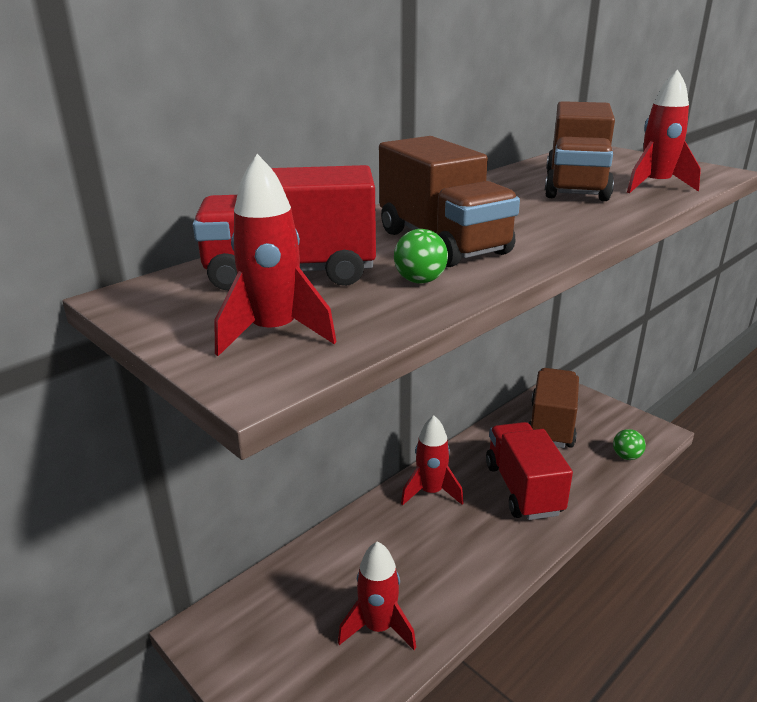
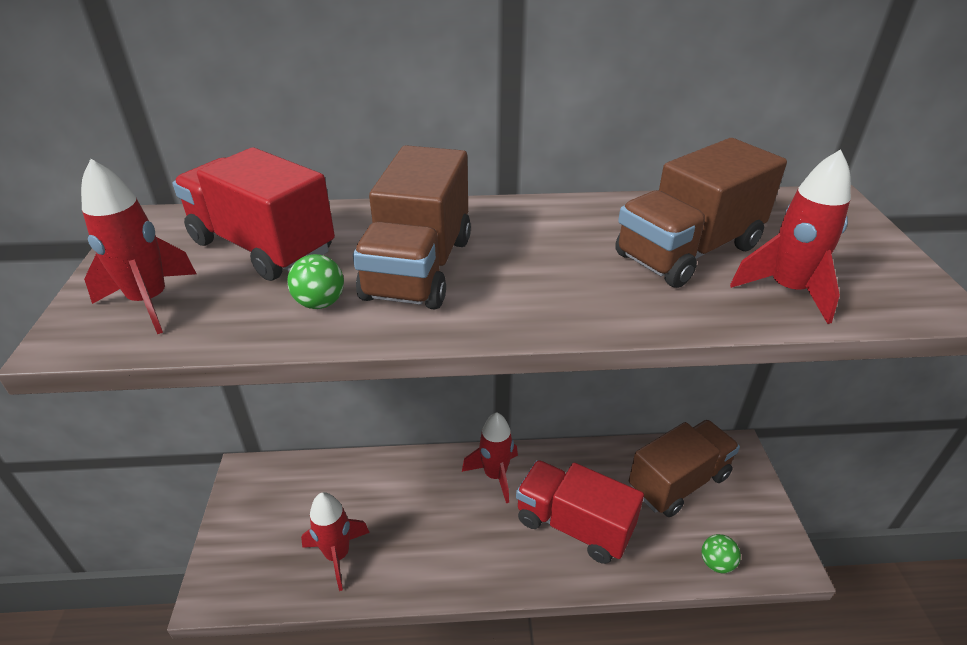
camera: 40 degrees right, 10 degrees up
red truck [486,422,573,520] -> red truck turned 90 degrees counterclockwise [516,460,644,564]

